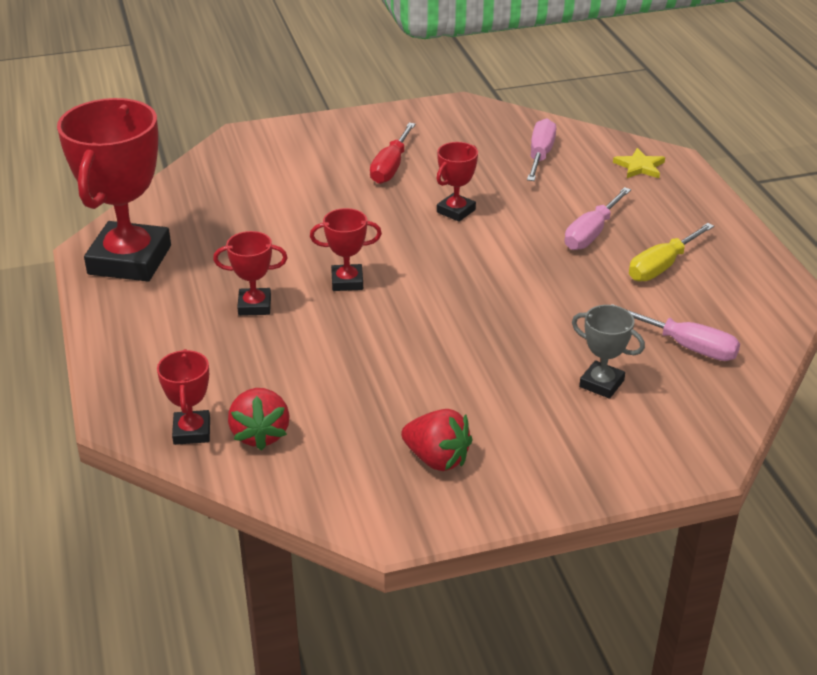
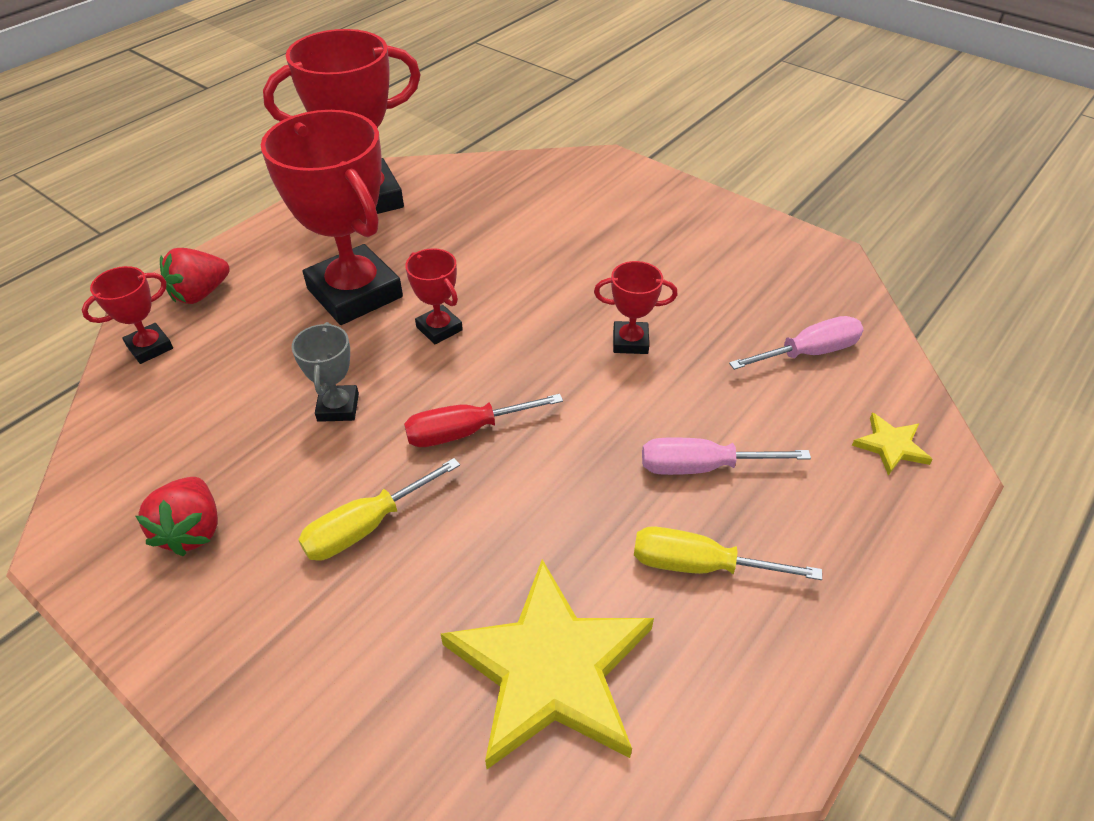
camera: 55 degrees right, 10 degrees up
red trophy [213,231,287,316] -> red trophy [261,110,403,325], size x2.18
red strawberry [228,388,290,451] -> red strawberry moved to [160,248,230,304]
red screwdriver [370,123,416,184] -> red screwdriver moved to [404,394,563,447]
grey trophy [572,305,645,399] -> grey trophy moved to [292,322,359,422]
pink screwdriver [612,304,740,361] -> yellow star [441,559,654,769]
none -> yellow screwdriver [298,458,460,561]

